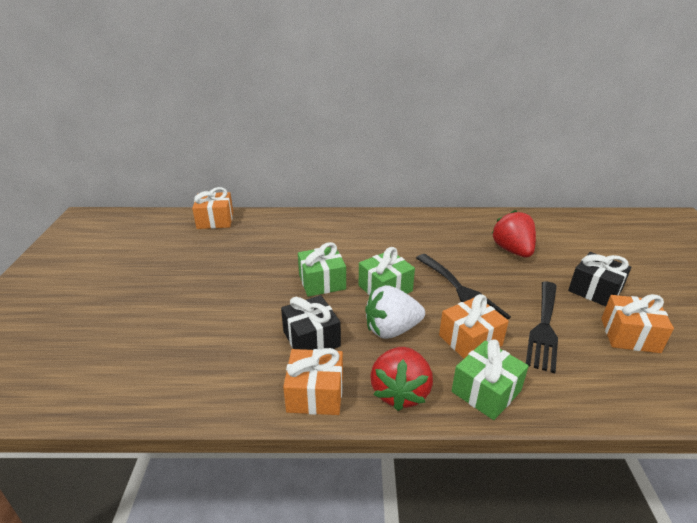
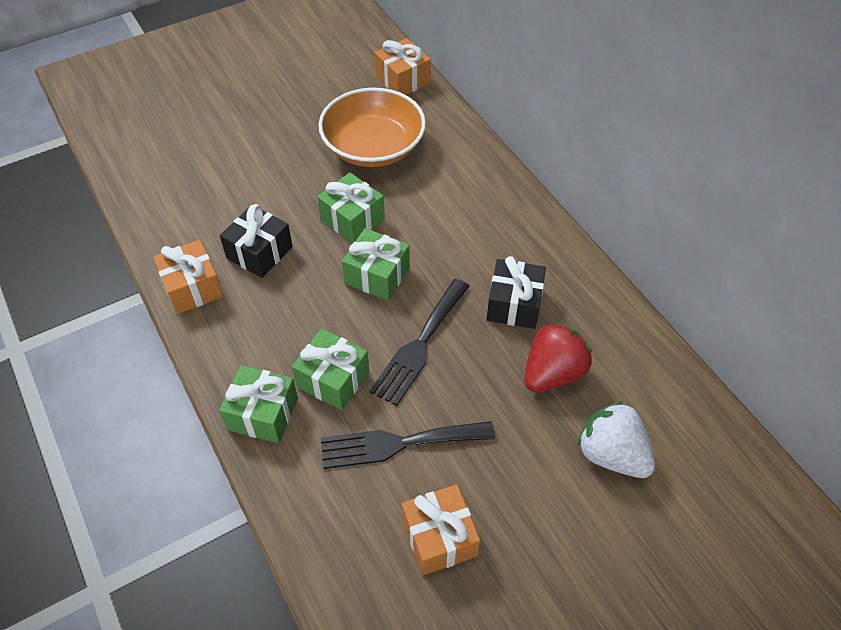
camera: 60 degrees right, 20 degrees up
white strawberry [365,285,425,339] -> white strawberry moved to [577,401,655,478]
red strawberry [370,347,433,411] -> none
orange gift [439,294,509,358] -> green gift [292,329,369,410]
black gift [568,252,631,306] -> black gift moved to [487,256,546,329]
none -> orange bowl [318,88,426,167]

